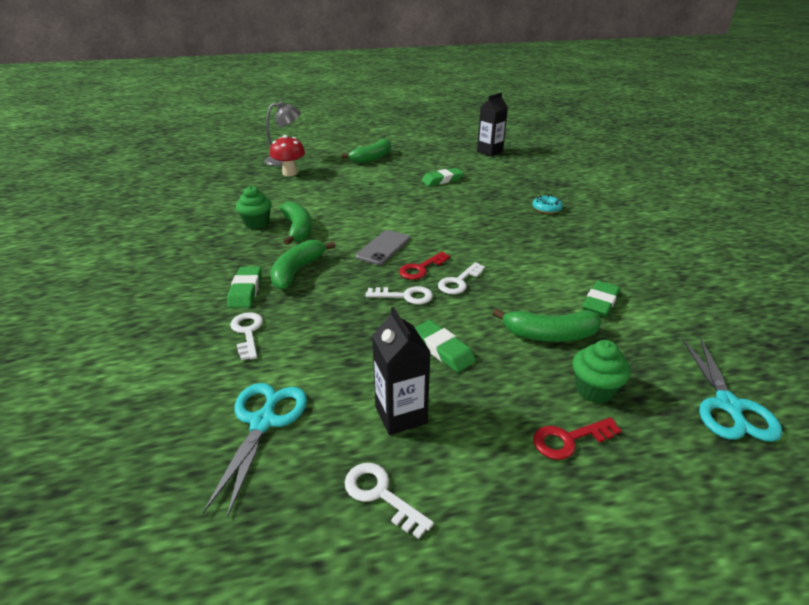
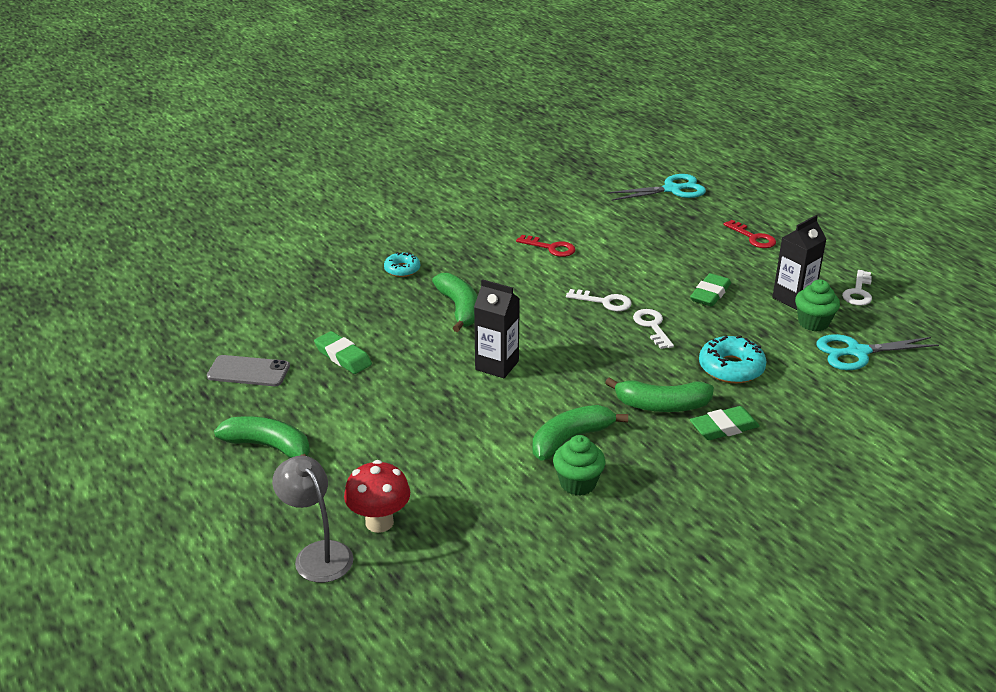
camera: 110 degrees left, 0 degrees up
white key [230,312,263,361] -> none
grey phone [355,230,410,265] -> grey phone moved to [207,355,290,386]
red key [399,252,450,280] -> red key moved to [516,235,576,257]
black carton [477,93,508,156] -> black carton moved to [474,279,520,378]
green banana [493,308,602,342] -> green banana moved to [432,273,478,332]
green cupcake [573,340,630,403] -> green cupcake moved to [795,279,840,331]
green eraser [582,281,620,317] -> none
none -> turquoise donut [699,335,767,383]

